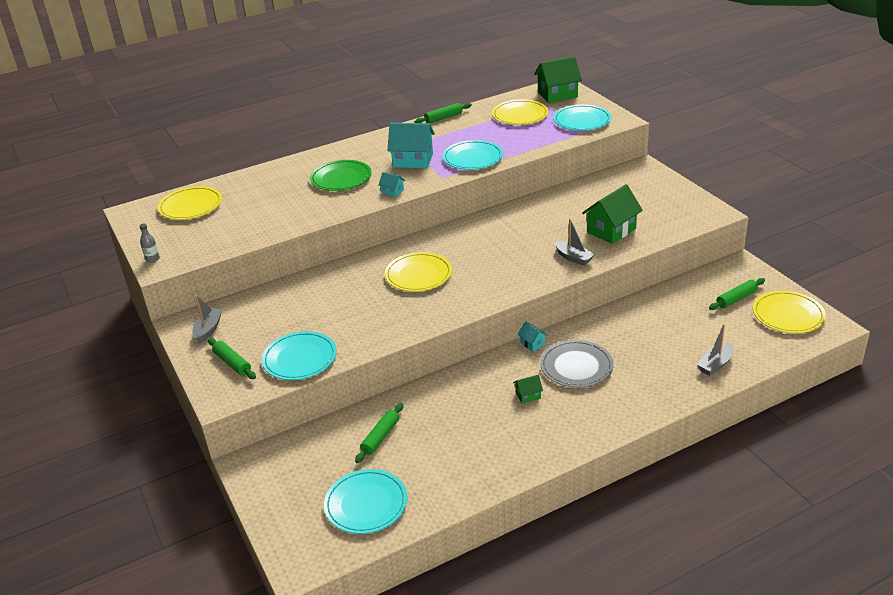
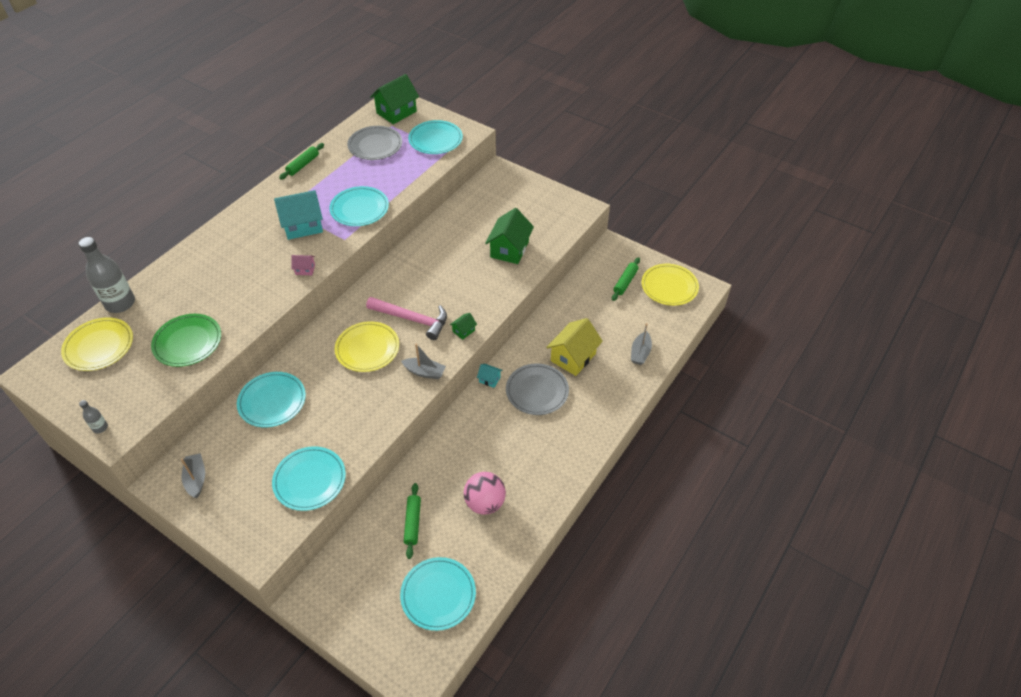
camera: 30 degrees left, 15 degrees up
green rolling pin [208,338,256,379] -> none
green plate [310,160,372,191] -> green plate moved to [151,314,221,367]
turquoise house [379,172,405,197] -> pink house [291,255,315,275]
yellow plate [492,99,549,125] -> grey plate [347,126,402,160]
green house [513,375,543,404] -> green house moved to [450,313,477,340]
grey boat [554,219,595,266] -> grey boat moved to [401,344,446,379]
none -> grey bottle [78,237,135,313]
none -> turquoise plate [237,372,306,428]
none -> pink hammer [366,297,447,340]
none -> pink ball [463,472,506,515]
none -> yellow house [546,318,603,376]

